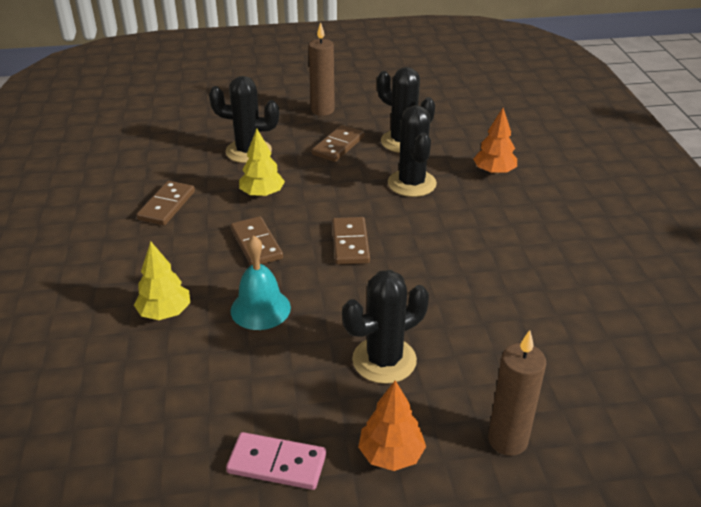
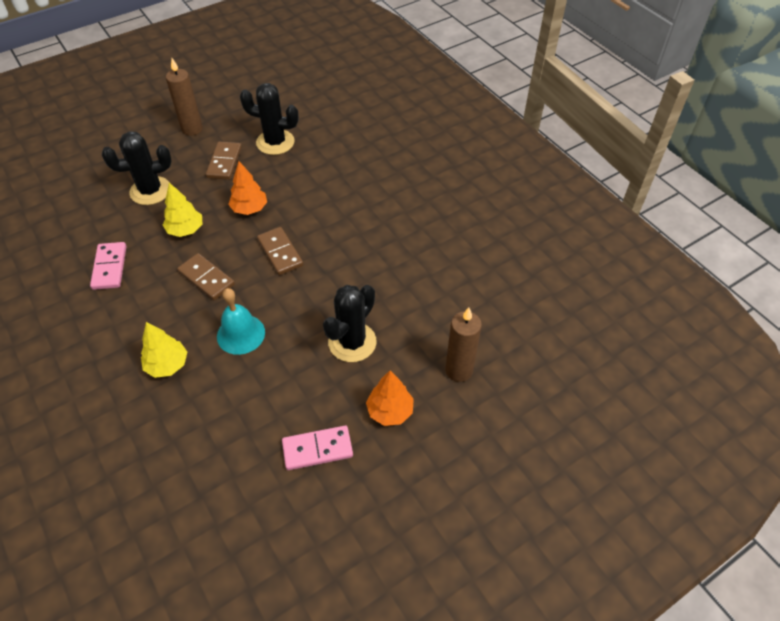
camera: 25 degrees left, 15 degrees up
brown domino [136,181,195,226] -> pink domino [90,242,127,290]
black cactus [388,105,437,197] -> none
orange tree [473,108,517,175] -> orange tree moved to [228,161,267,215]

